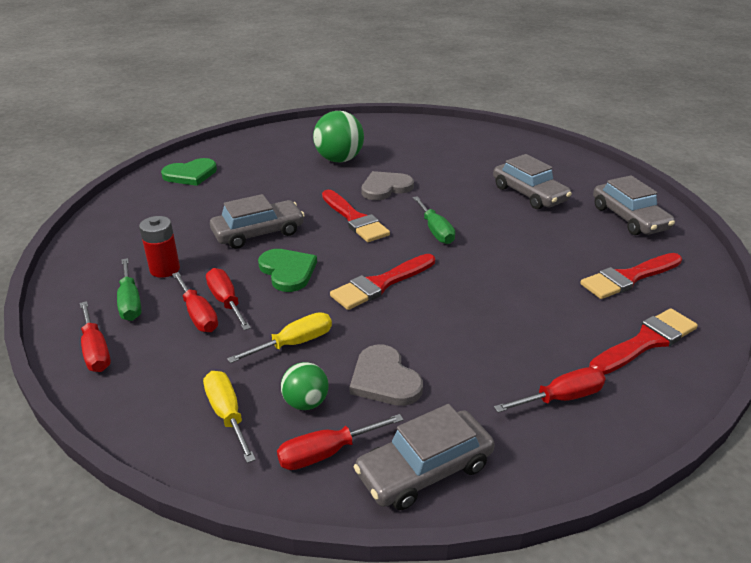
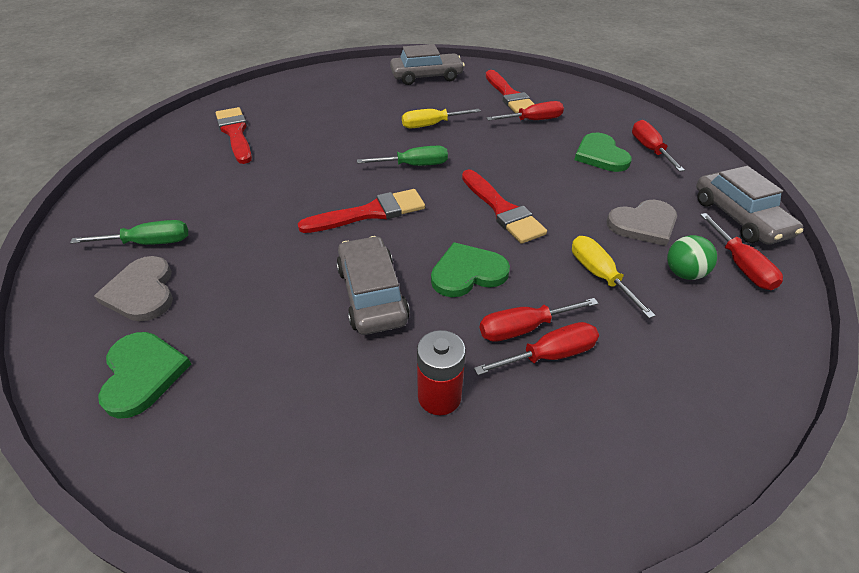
camera: 80 degrees left, 10 degrees up
red screwdriver [80,301,111,372] -> red screwdriver moved to [486,101,564,121]
green screwdriver [117,258,141,321] -> green screwdriver moved to [70,220,188,245]
yellow screwdriver [203,371,256,463] -> yellow screwdriver moved to [402,109,481,128]
green ball [313,111,364,163] -> none
grey heart [362,171,414,200] -> grey heart moved to [94,256,173,322]
grey car [493,154,572,209] -> none
red brush [589,308,698,375] -> red brush moved to [216,107,252,164]
none -> green heart [574,133,632,172]

